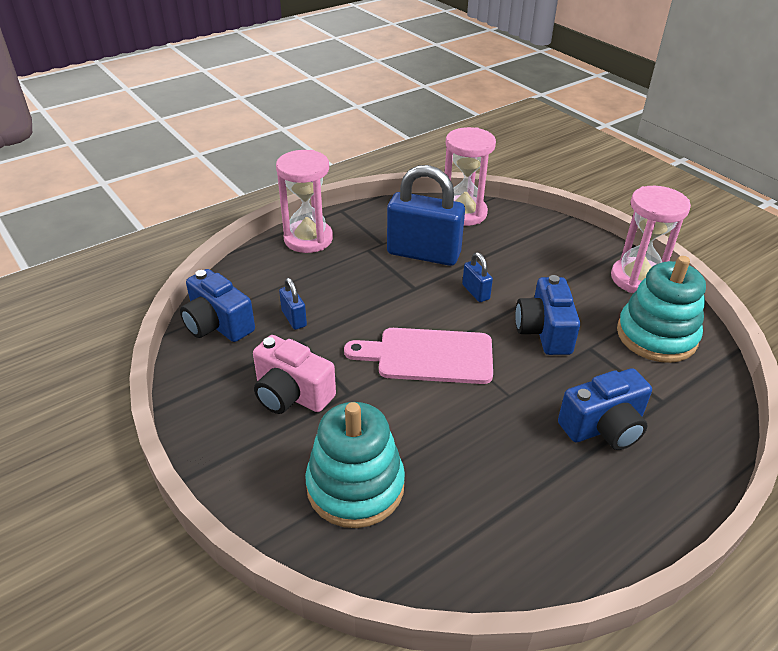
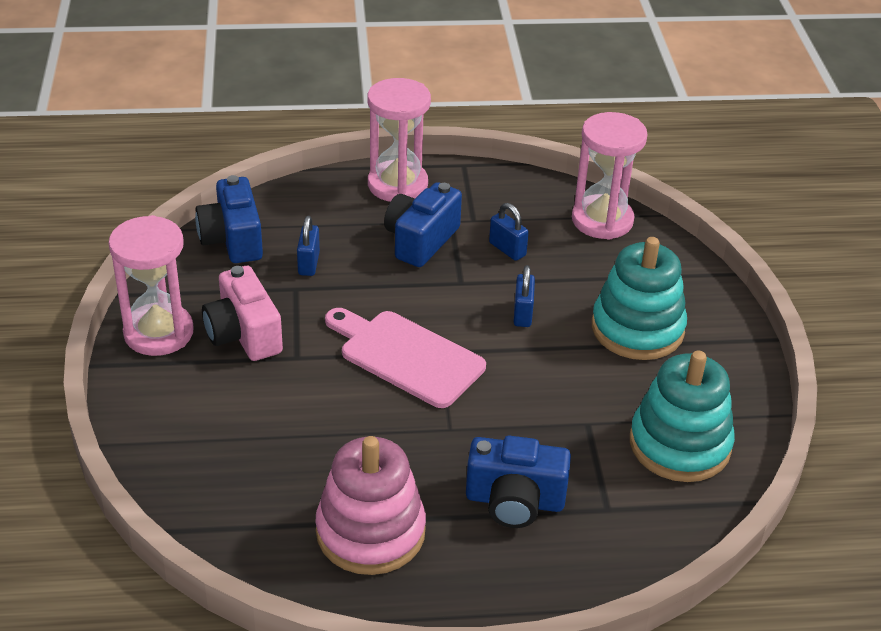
camera: 30 degrees right, 0 degrees up
turquoise stacking toy [305,402,405,528] -> turquoise stacking toy moved to [592,237,687,360]
blue padlock [387,165,465,266] -> blue padlock [489,203,529,261], size x0.45
blue camera [515,275,580,355] -> blue camera moved to [384,182,462,267]
pink hourglass [611,186,691,293] -> pink hourglass moved to [108,215,194,356]
none -> pink stacking toy [315,436,426,575]

